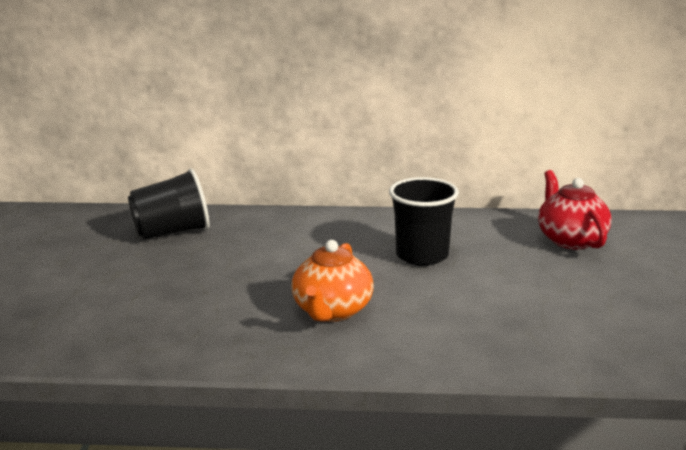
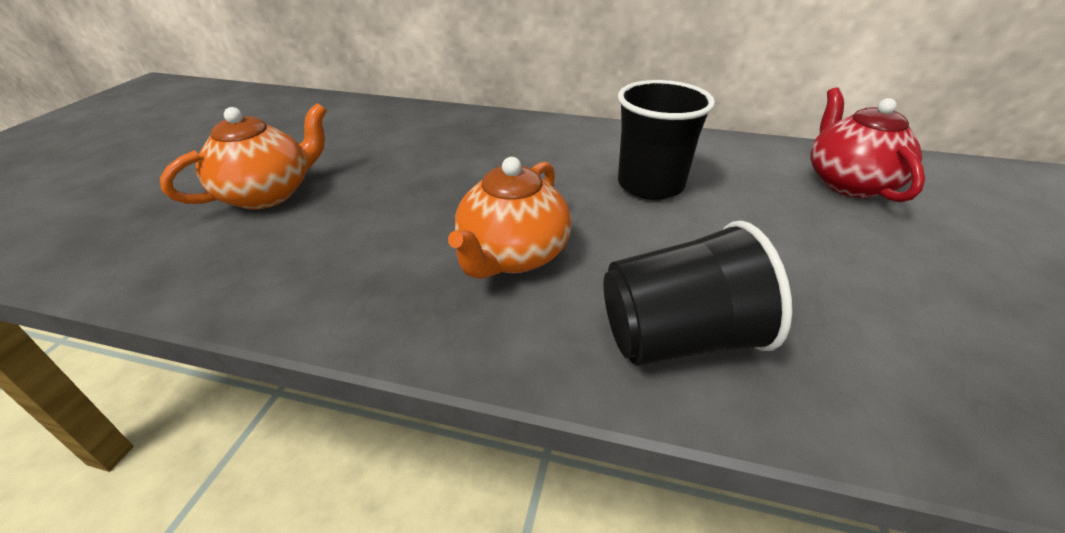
camera: 10 degrees right, 15 degrees up
black cup [128,168,209,240] -> black cup moved to [604,221,792,365]
none -> orange teapot [160,103,327,209]

